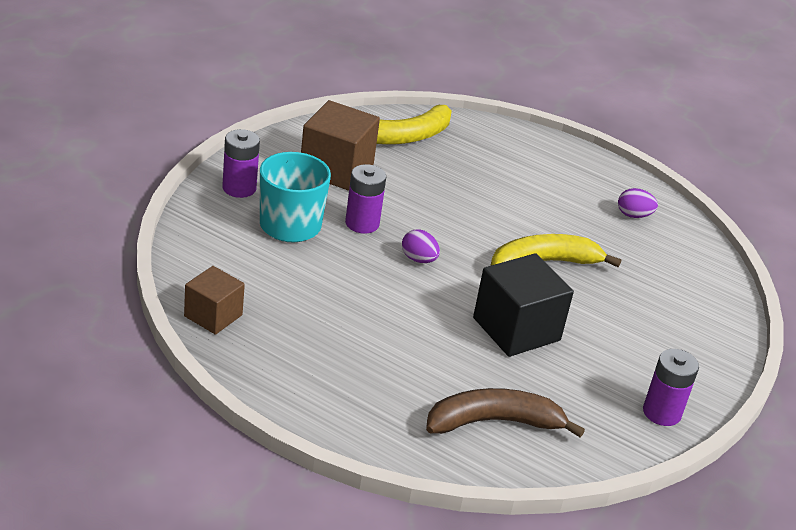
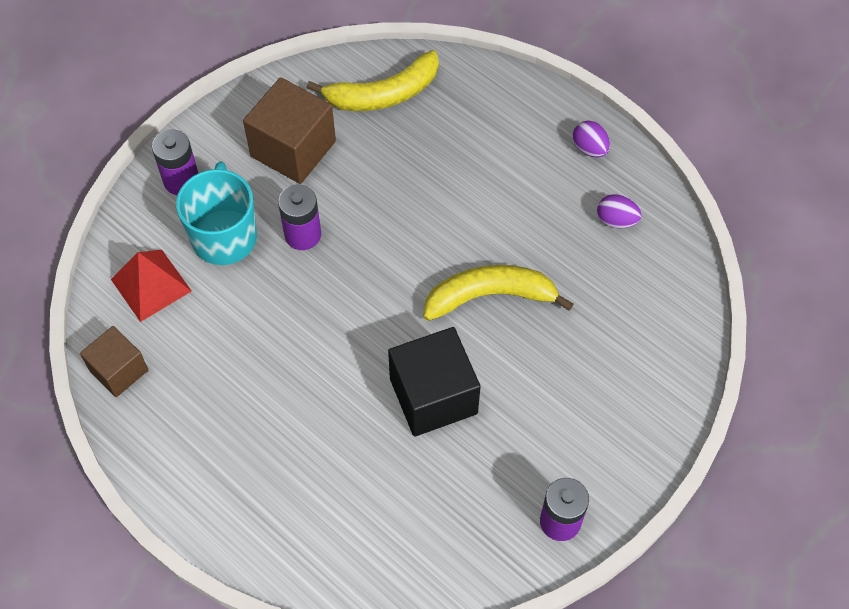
camera: 15 degrees right, 25 degrees up
purple egg [402,229,440,263] -> purple egg moved to [573,121,610,157]
brown banana [426,388,585,437] -> none
none -> red pyramid [111,250,192,322]

